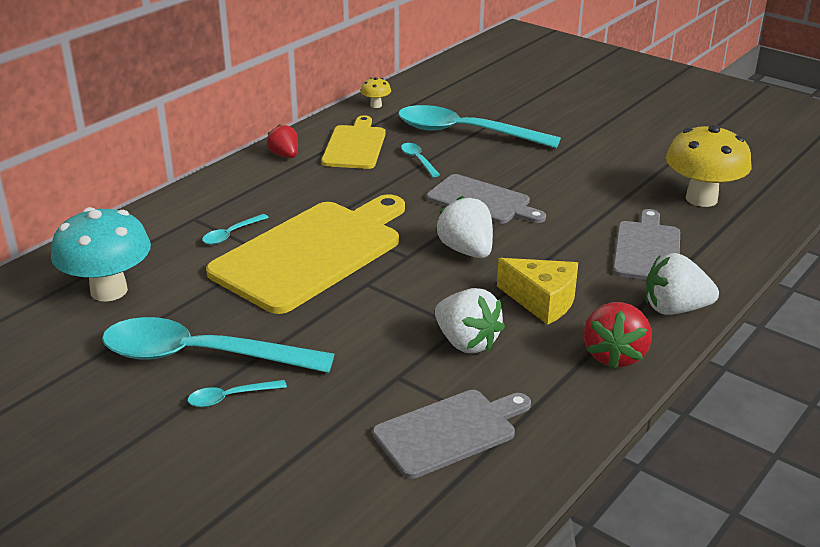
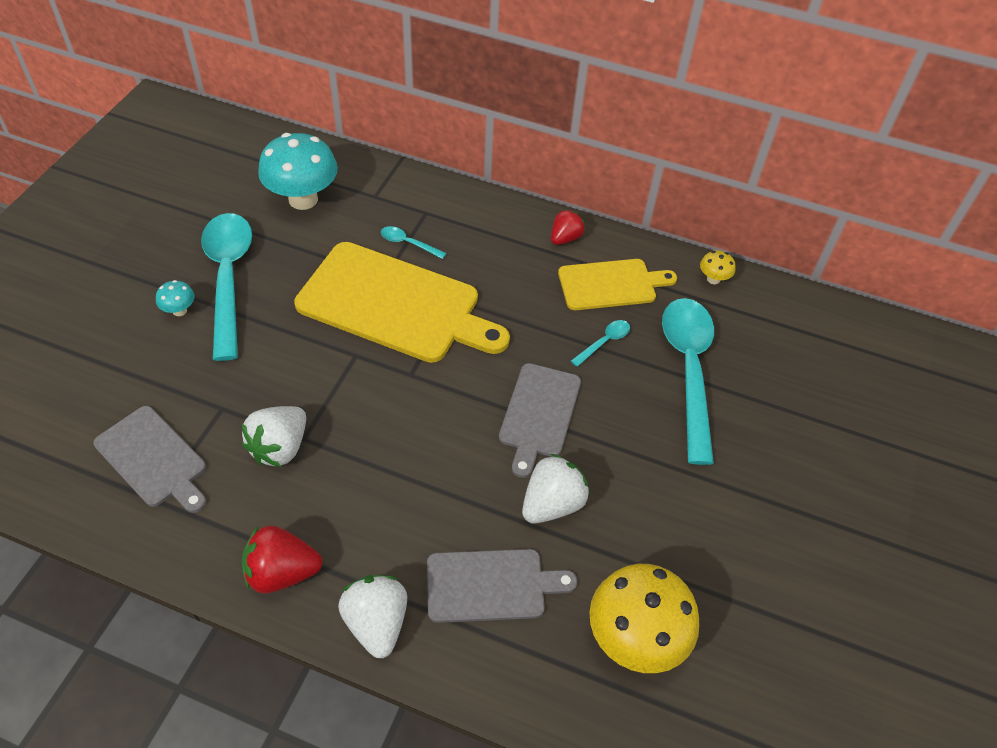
camera: 70 degrees right, 20 degrees up
turquoise spoon [188,380,287,407] -> turquoise mushroom [156,280,195,316]
white strawberry [436,196,493,258] -> white strawberry moved to [522,454,590,524]
yellow cheese [497,258,578,325] -> none

